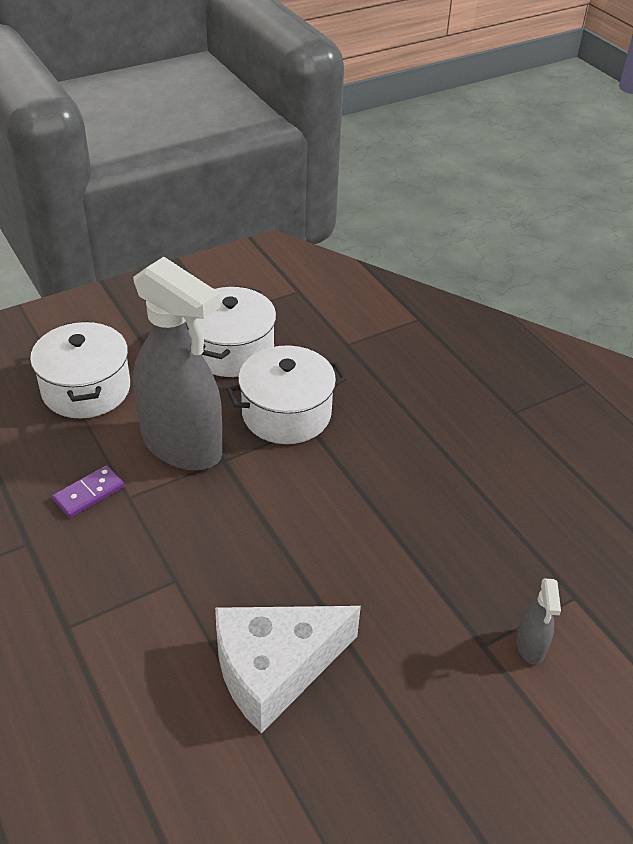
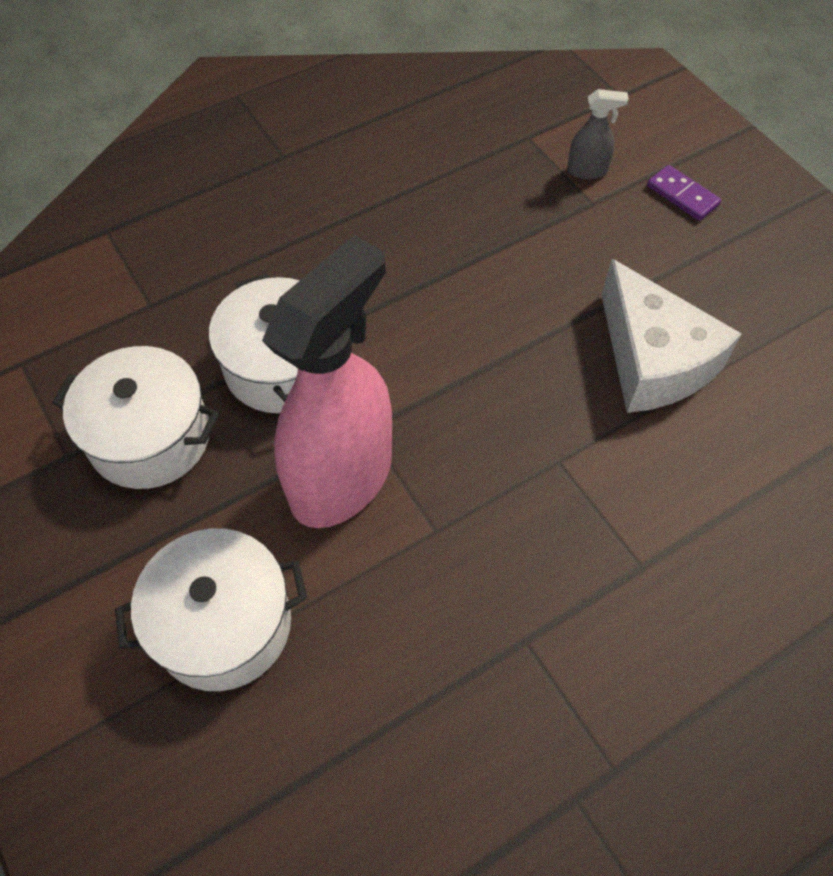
camera: 90 degrees left, 15 degrees up
purple domino [52,465,124,518] -> purple domino moved to [647,165,721,221]
grey spray bottle [133,257,223,471] -> pink spray bottle [262,235,392,528]

